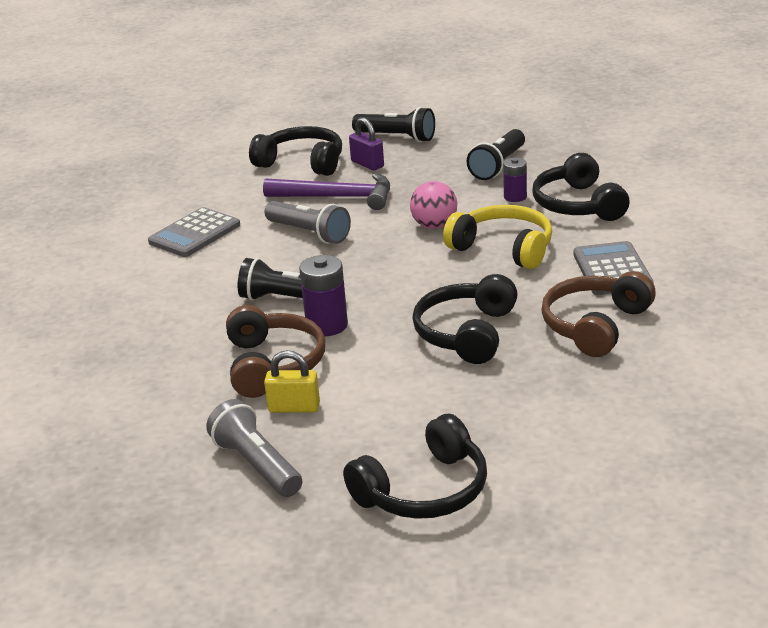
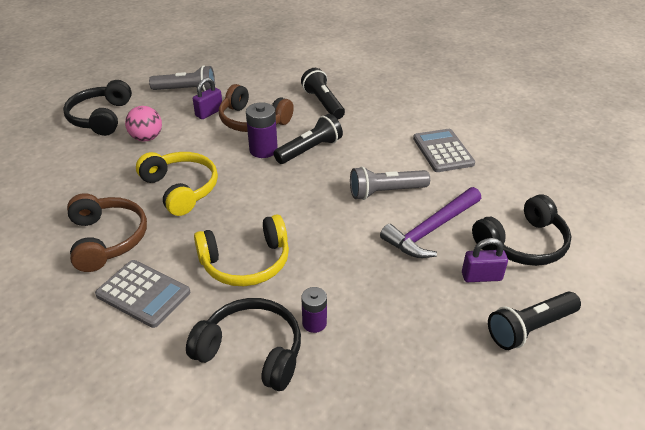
camera: 125 degrees right, 10 degrees up
yellow padlock [264,350,320,413] -> purple padlock [193,78,222,119]
pink ball [410,181,457,229] -> pink ball moved to [125,106,162,141]
black headphones [412,274,518,364] -> yellow headphones [136,152,218,216]
black flashlight [467,129,525,180] -> black flashlight moved to [301,68,345,119]

